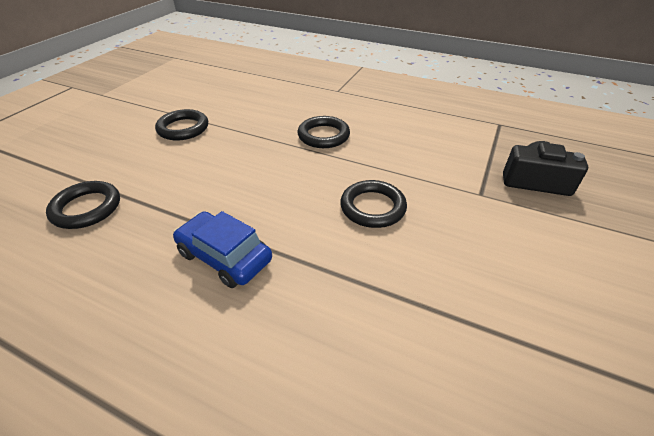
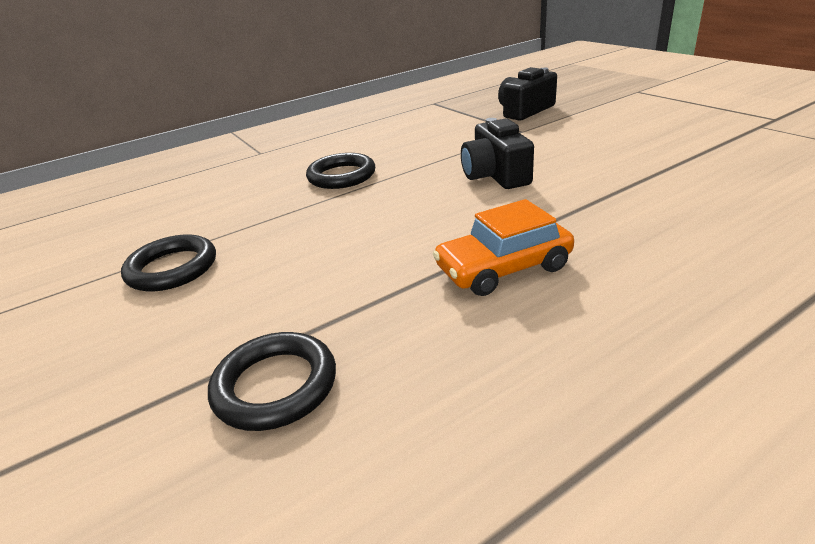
camera: 55 degrees left, 10 degrees down
blue car [173,211,272,288] -> orange car [433,199,574,296]
black ring [340,180,407,228] -> black camera [461,118,534,189]

